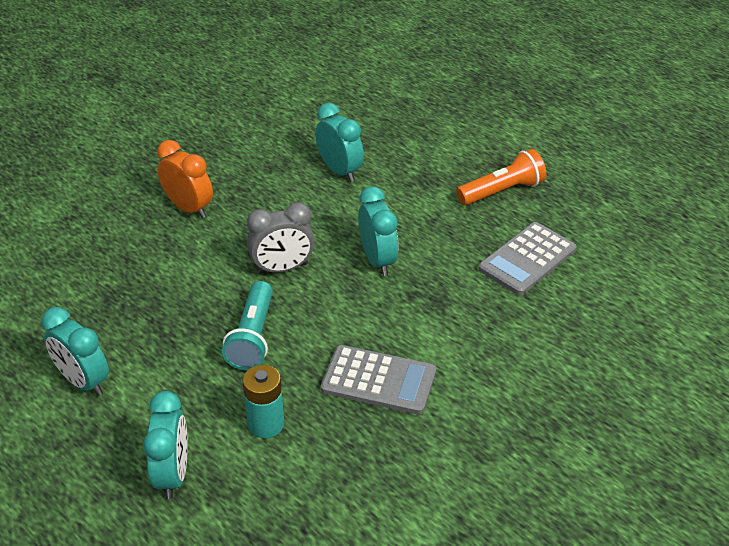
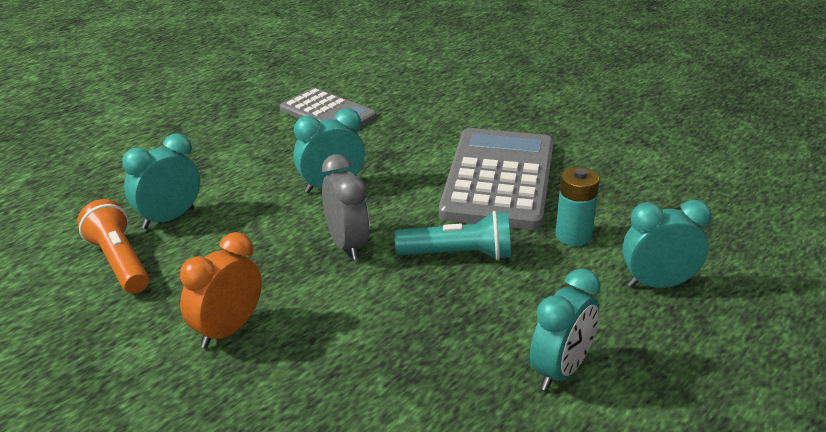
camera: 95 degrees left, 10 degrees down
grey calculator [321,345,436,415] -> grey calculator [439,128,554,230], size x1.66
orange flashlight [456,149,546,205] -> orange flashlight moved to [77,199,149,294]

